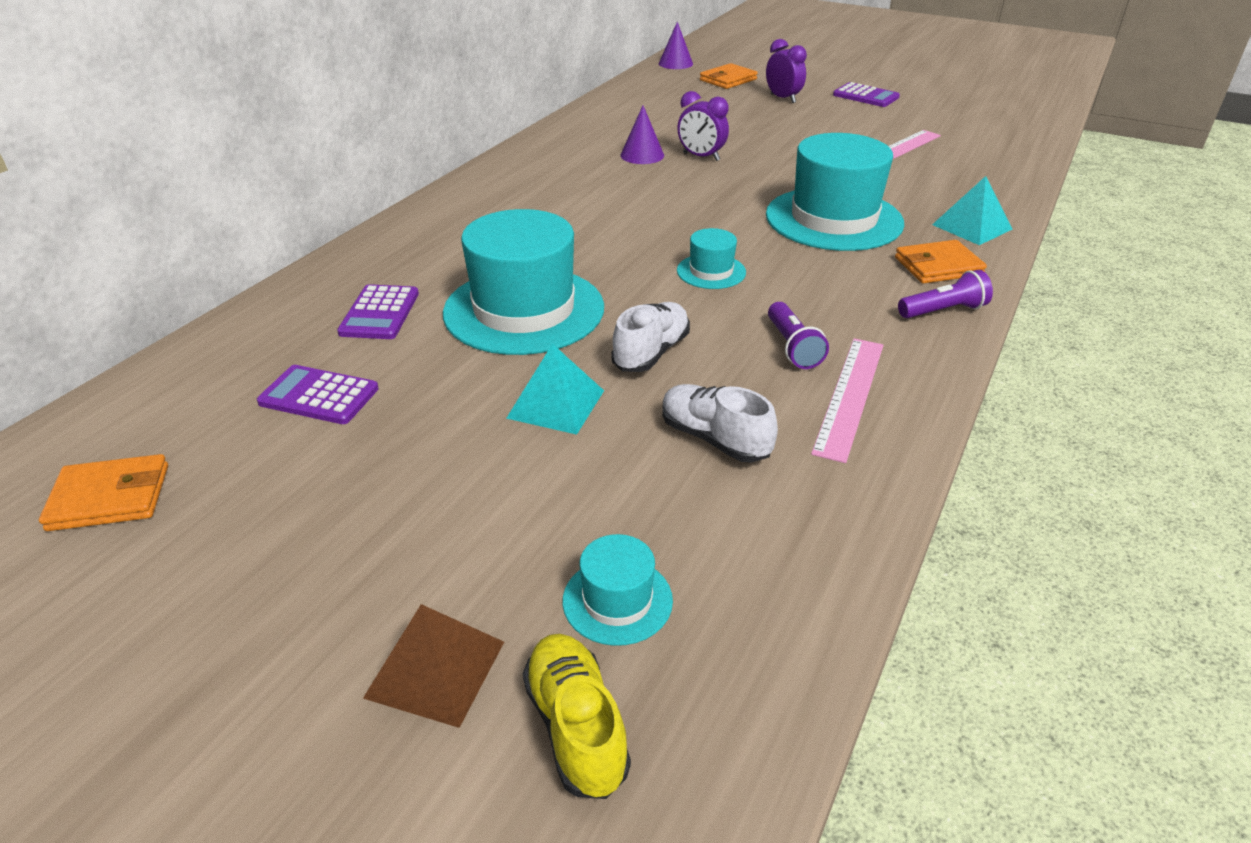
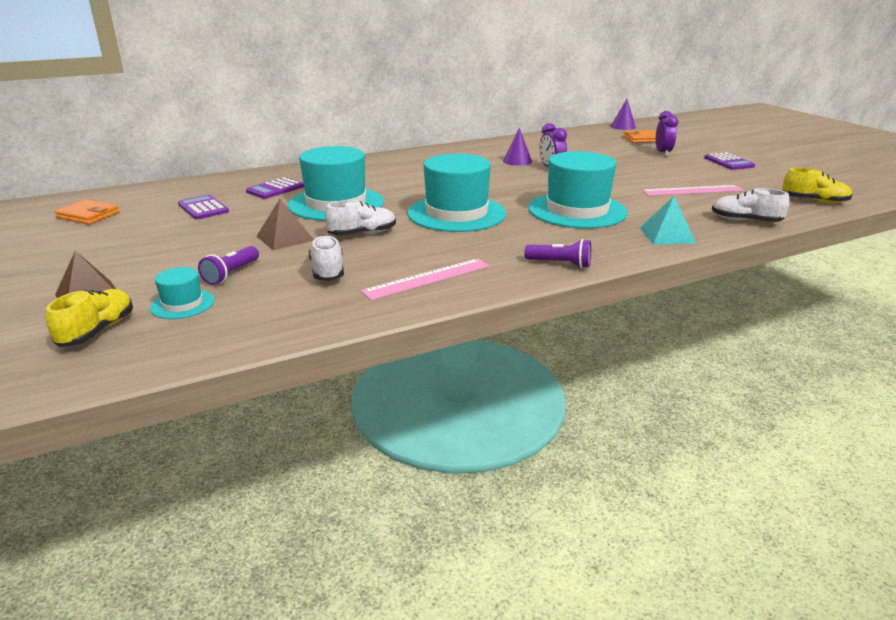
camera: 35 degrees right, 10 degrees down
turquoise pyramid [507,344,604,435] -> brown pyramid [256,199,314,250]
turquoise hat [677,228,746,289] -> turquoise hat [408,154,506,232], size x2.17
purple flashlight [768,302,829,369] -> purple flashlight moved to [198,246,259,285]
orange wallet [895,240,987,284] -> none
none -> white shoe [712,188,790,222]
none -> yellow shoe [782,168,852,204]

